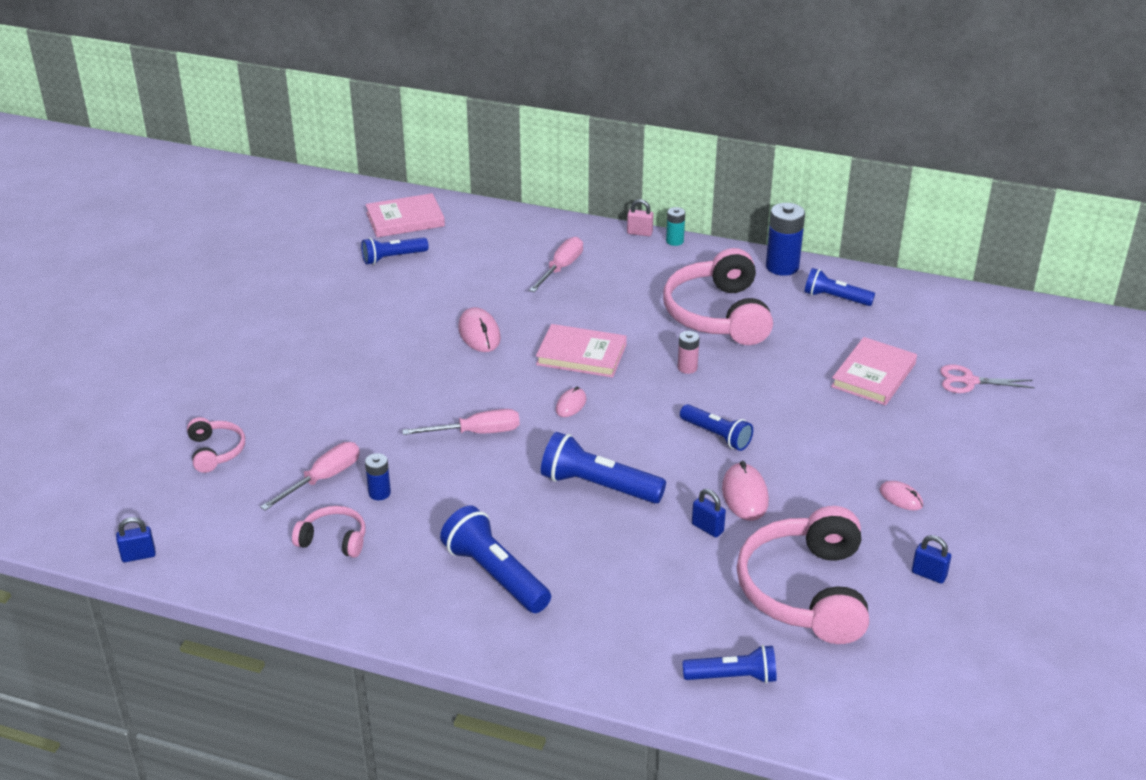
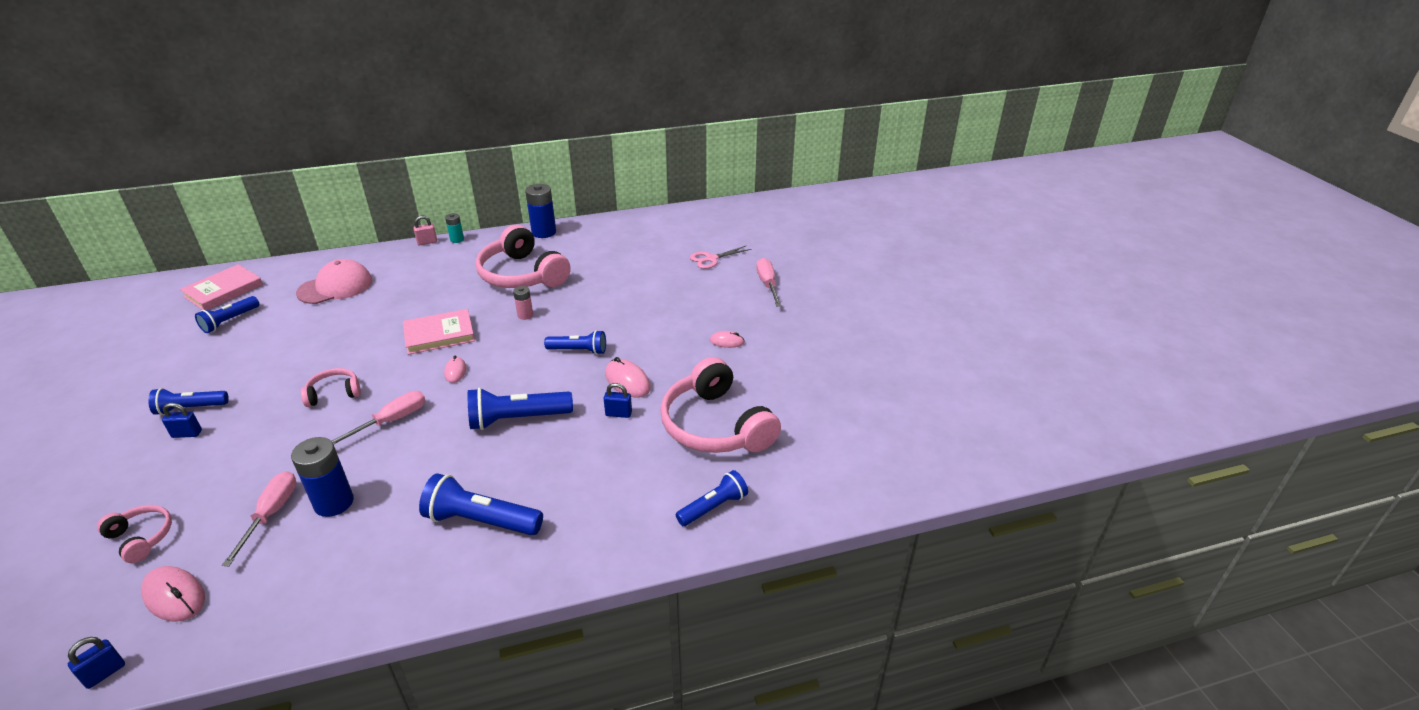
camera: 35 degrees left, 0 degrees up
pink headphones [292,506,366,558] -> pink headphones moved to [301,368,361,407]
blue battery [365,453,391,500] -> blue battery [291,437,354,517], size x1.83
pink mouse [458,307,501,352] -> pink mouse moved to [141,566,205,621]
pink screwdriver [529,237,583,292] -> pink screwdriver moved to [756,258,782,307]
blue flashlight [805,268,875,306] -> blue flashlight moved to [148,388,229,415]
pink book [831,337,917,405] -> none
blue padlock [912,535,951,584] -> blue padlock moved to [162,403,202,438]
none -> pink cap [296,259,372,304]

